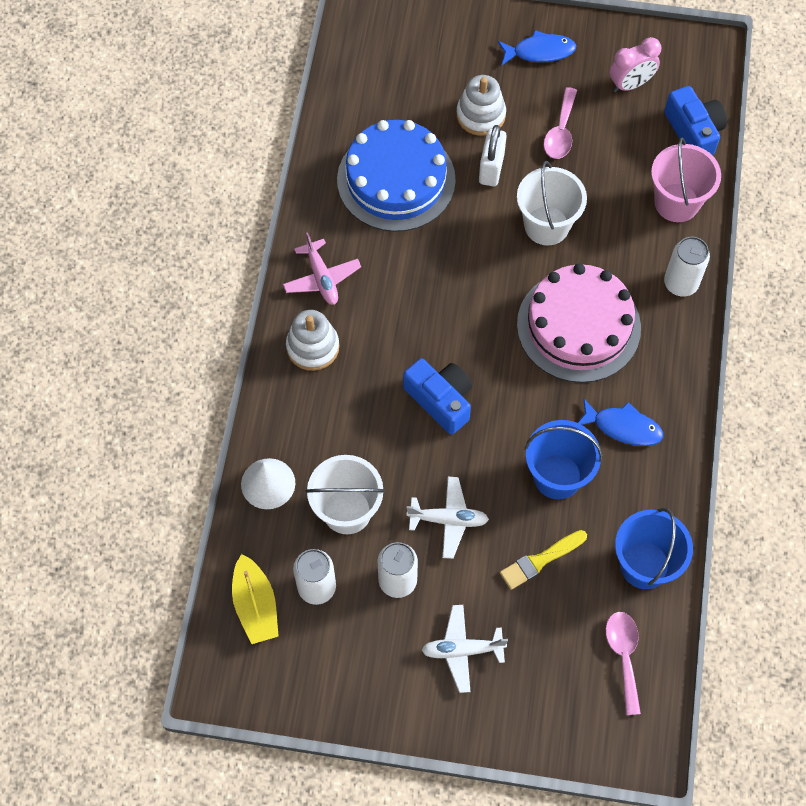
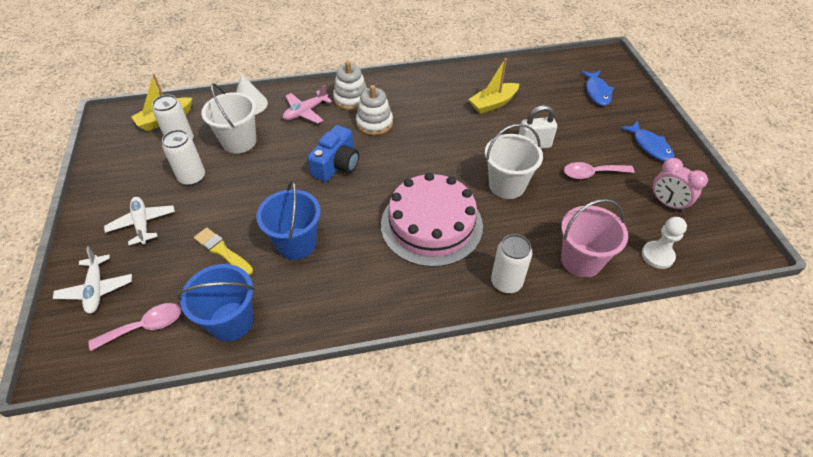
camera: 70 degrees right, 15 degrees down
pink plane [283,232,361,305] -> pink plane moved to [283,85,332,124]
blue cake [337,120,456,232] -> yellow boat [469,58,519,114]
white plane [407,477,489,559] -> white plane moved to [53,246,132,314]
white stacking toy [456,75,506,136] -> white stacking toy moved to [356,85,393,135]
blue fish [578,399,663,446] -> blue fish moved to [581,71,614,106]
blue camera [664,86,727,156] -> white pawn [642,217,687,269]

